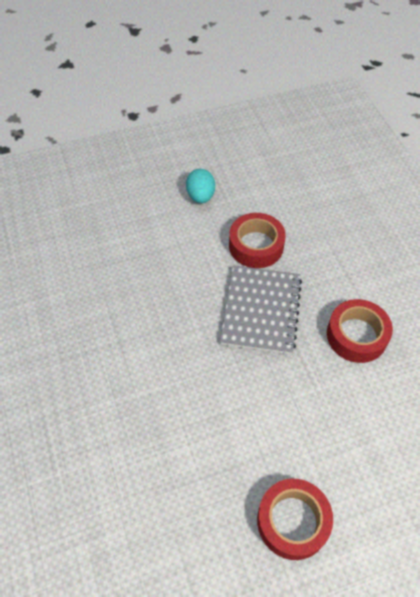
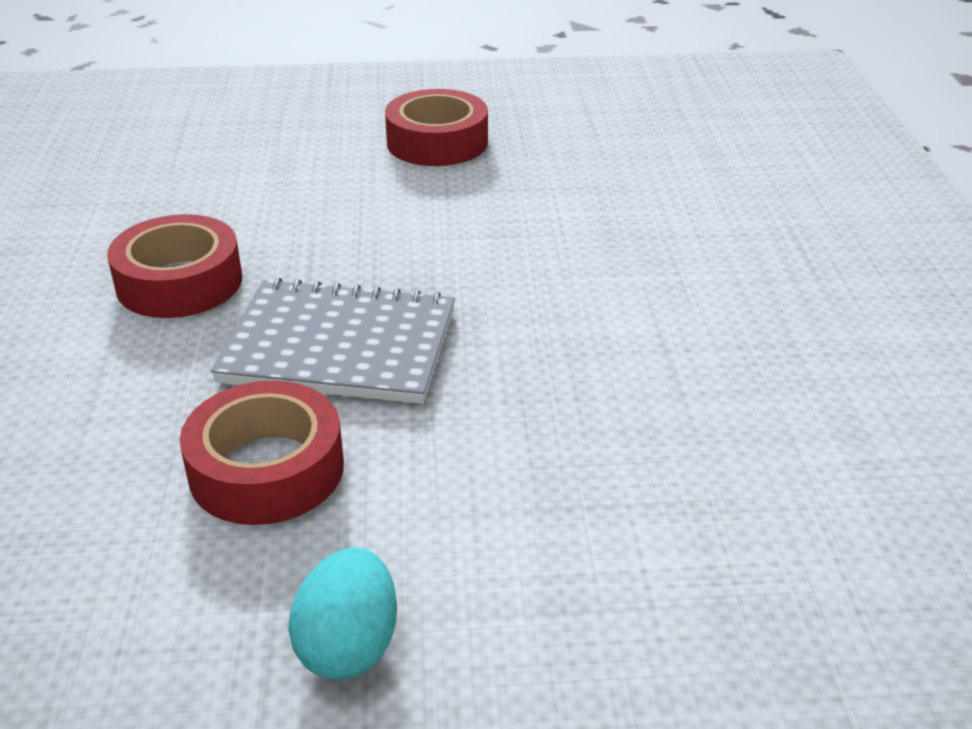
camera: 165 degrees left, 20 degrees down
grey notebook [220,265,302,354] -> grey notebook turned 75 degrees clockwise [211,278,455,404]

